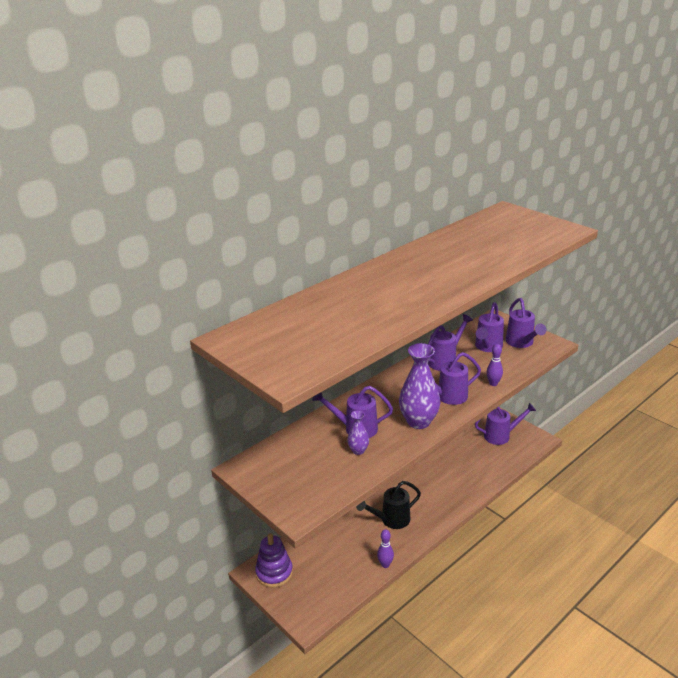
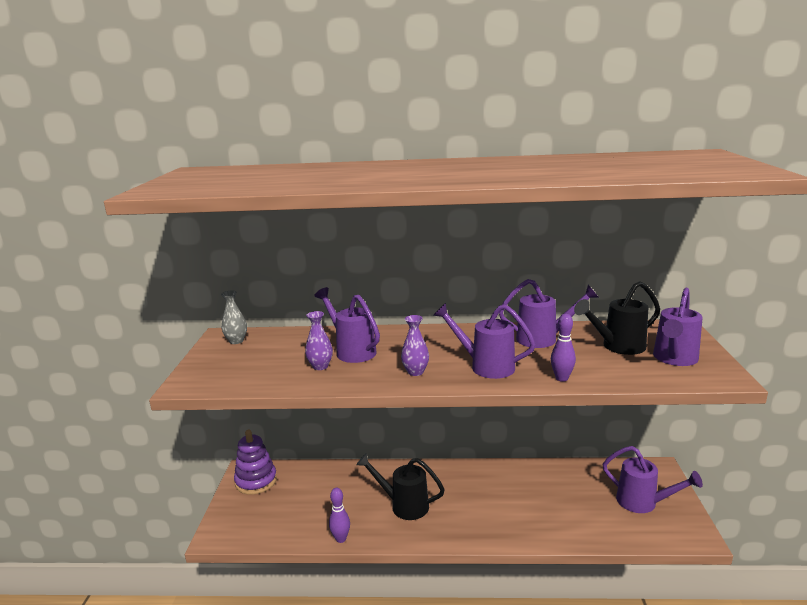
camera: 45 degrees right, 10 degrees down
purple vase [399,343,440,429] -> purple vase [401,315,429,376], size x0.51
purple watering can [475,302,504,352] -> black watering can [574,281,660,355]
none -> grey vase [221,290,247,344]

